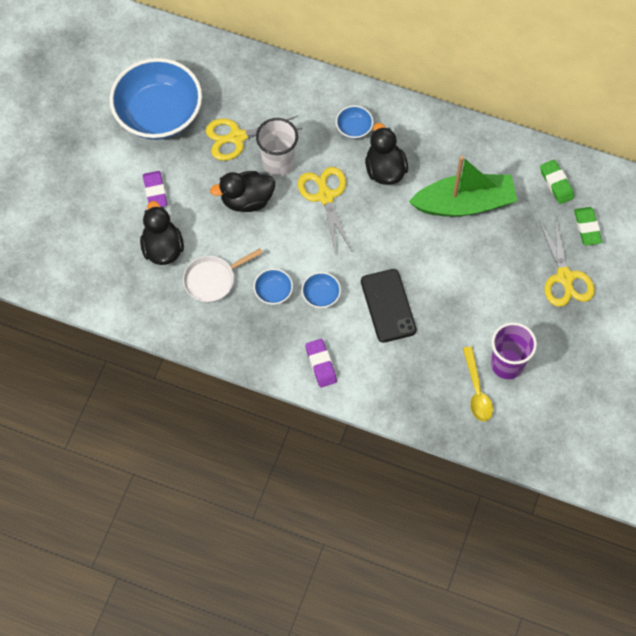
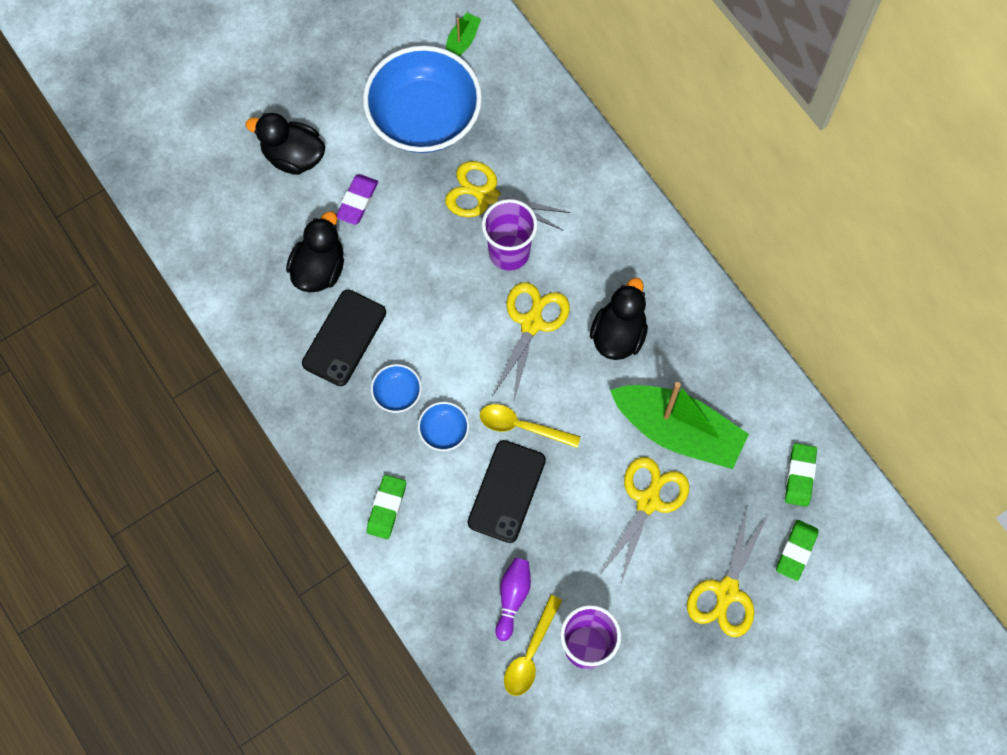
camera: 35 degrees right, 5 degrees up
white pan [183,248,263,303] -> black phone [302,290,386,386]
black duck [210,171,275,212] -> black duck moved to [246,113,326,175]
white cup [256,118,298,176] -> purple cup [482,199,538,271]
purple eraser [305,339,337,388] -> green eraser [367,475,406,539]
blue bowl [336,105,373,139] -> none
none -> green boat [446,13,481,57]
none -> yellow spoon [480,404,581,448]
none -> purple bowling pin [495,558,531,641]
none -> yellow scissors [601,457,689,583]

